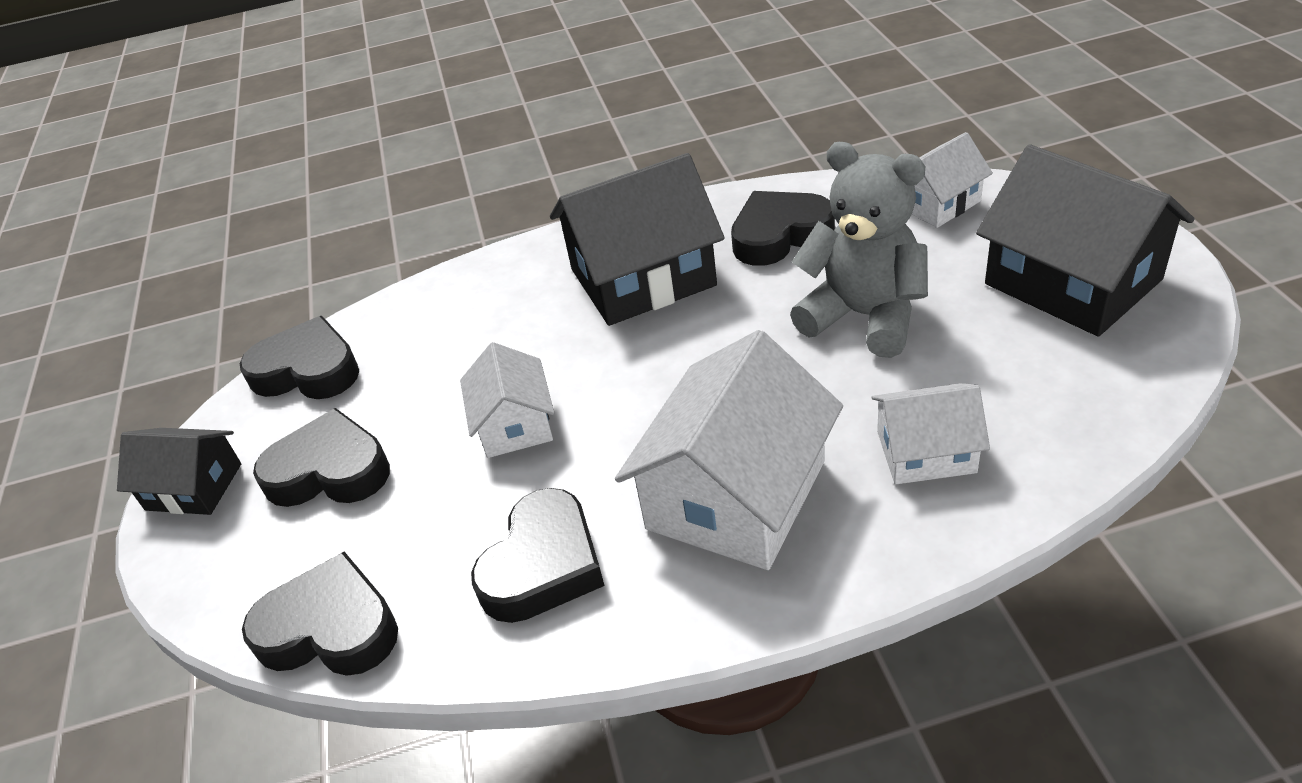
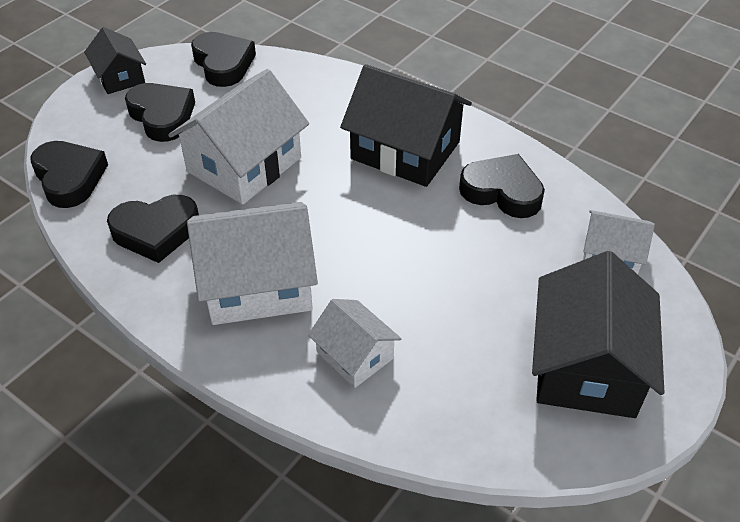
camera: 45 degrees right, 5 degrees up
white house [460,342,554,458] -> white house [168,69,309,205], size x1.80
grey teddy bear [790,142,928,358] -> none

